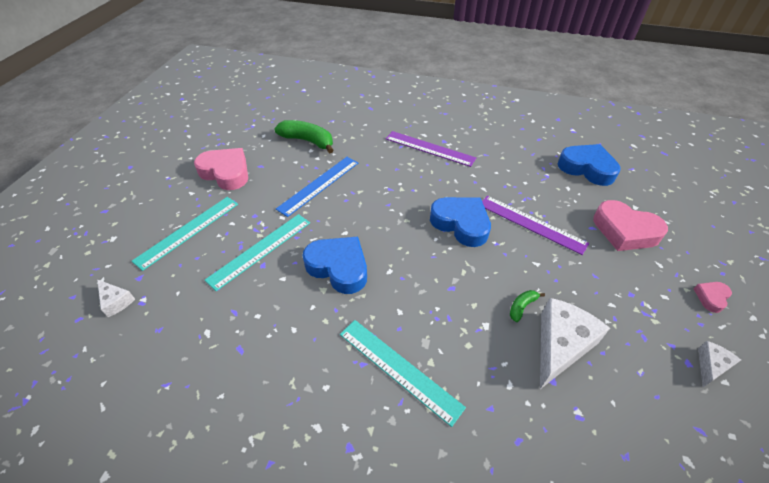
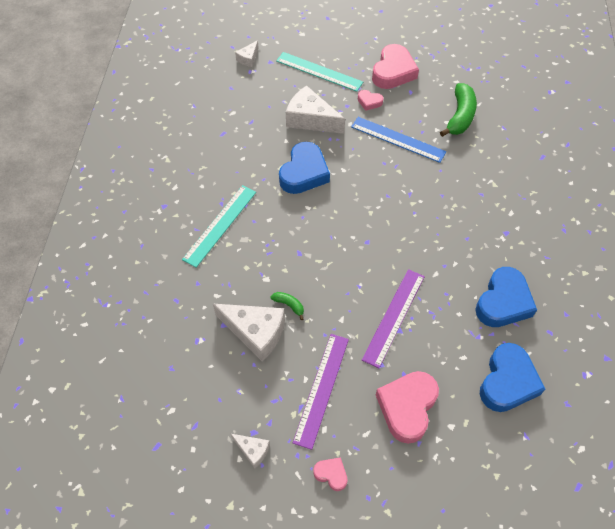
camera: 80 degrees right, 10 degrees up
turquoise ruler [205,214,310,291] -> white cheese [286,85,345,134]
purple ruler [386,131,476,167] -> purple ruler moved to [293,334,349,450]
blue heart [430,197,491,247] -> blue heart moved to [475,267,537,327]
none -> pink heart [358,90,383,111]

